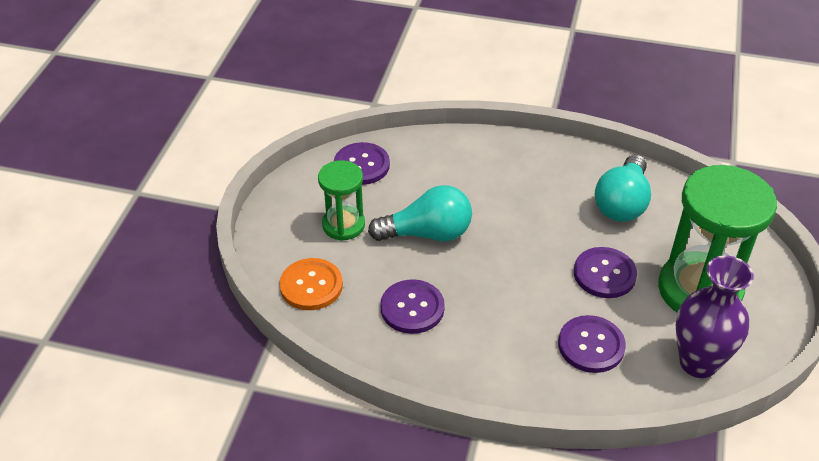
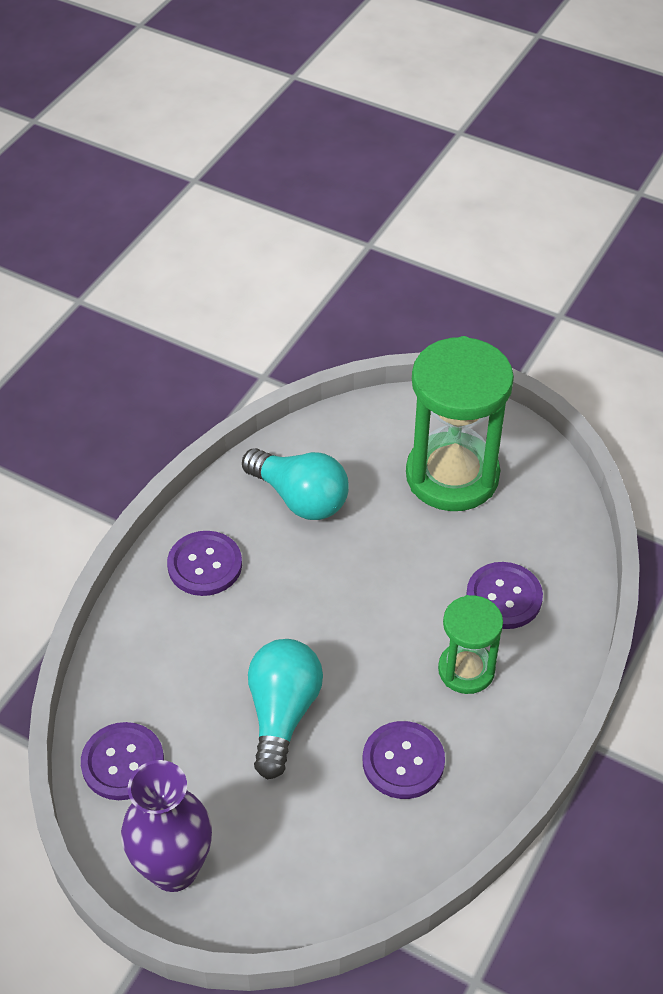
camera: 75 degrees left, 5 degrees up
orange button [279,258,343,310] -> none
green hourglass [318,160,365,241] -> green hourglass moved to [438,595,503,694]
purple button [574,247,637,298] -> purple button moved to [167,531,242,596]
purple vase [676,255,754,378] -> purple vase moved to [121,760,212,892]

